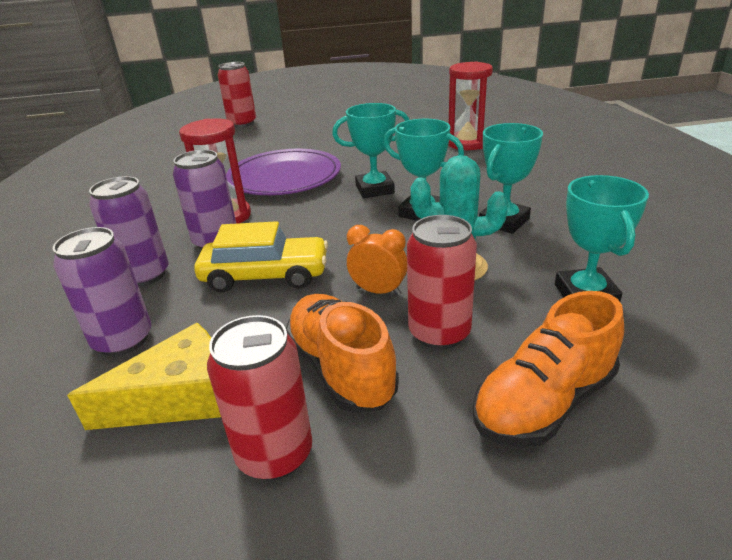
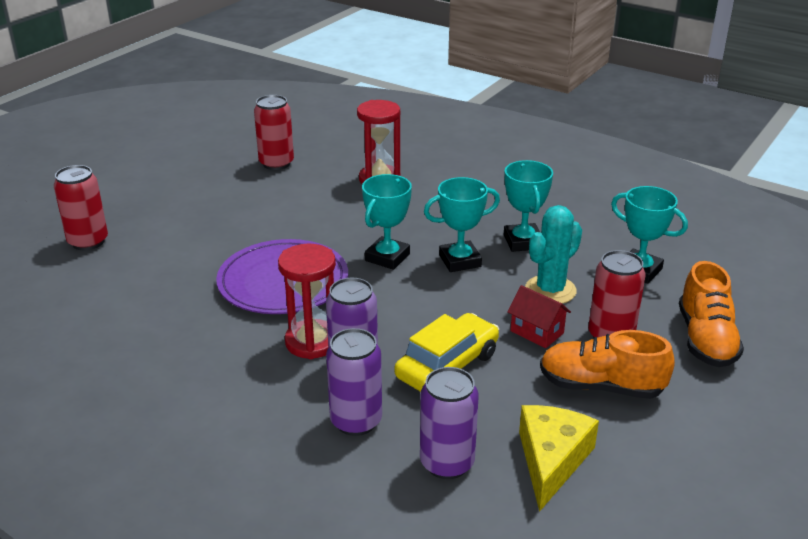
camera: 50 degrees left, 0 degrees up
red can [207,315,312,481] -> red can moved to [254,95,294,170]
orange clock [347,225,407,296] -> red house [507,285,571,348]

